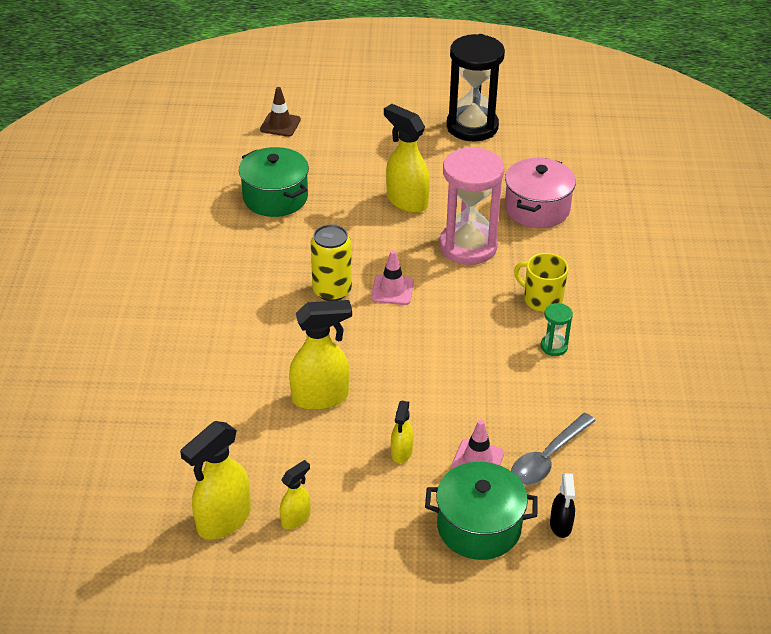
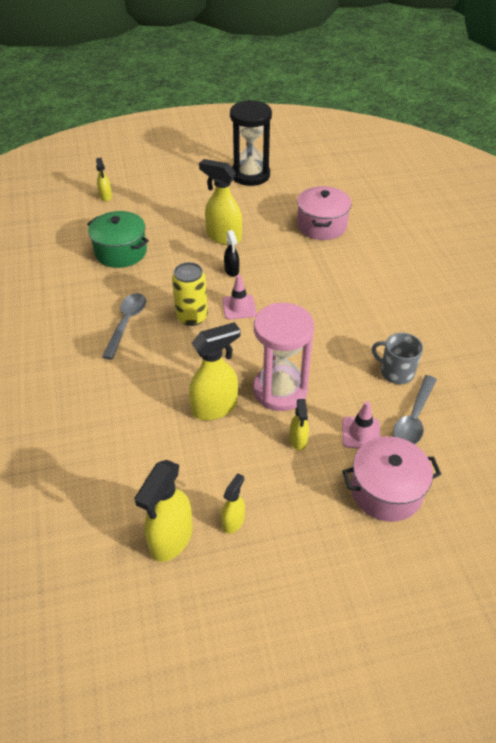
camera: 15 degrees left, 5 degrees up
brown traffic cone [260,87,301,137] -> yellow spray bottle [96,158,112,201]
green pot [425,462,538,560] -> pink pot [342,436,441,522]
pink hourglass [439,147,504,265] -> pink hourglass moved to [253,303,314,411]
yellow mug [514,253,568,312] -> none
green hourglass [541,303,573,356] -> none
black spray bottle [550,473,575,538] -> black spray bottle moved to [224,230,239,277]
none -> grey spoon [102,293,146,360]
none -> grey mug [372,333,423,384]

